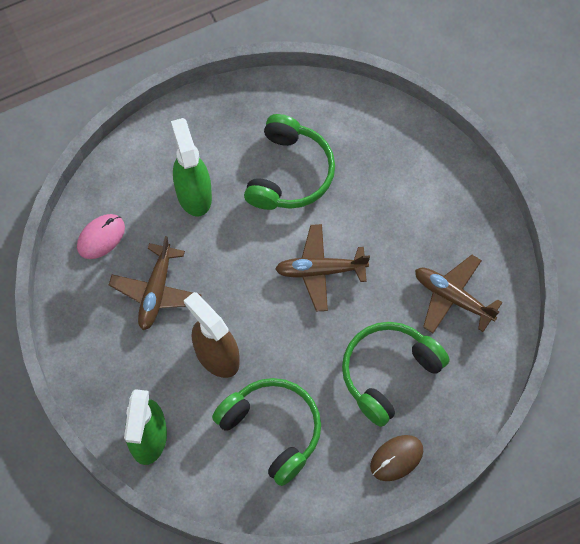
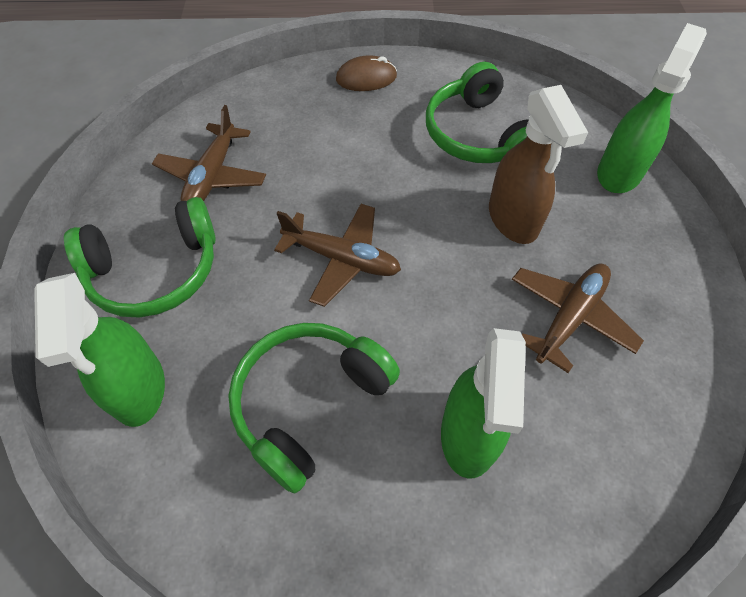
camera: 155 degrees left, 10 degrees down
pink mouse [77,214,125,259] -> none
green headphones [342,322,450,427] -> green headphones moved to [64,197,216,318]
brown plane [415,255,503,333] -> brown plane turned 45 degrees clockwise [152,105,266,201]
none -> green spray bottle [34,273,165,427]

